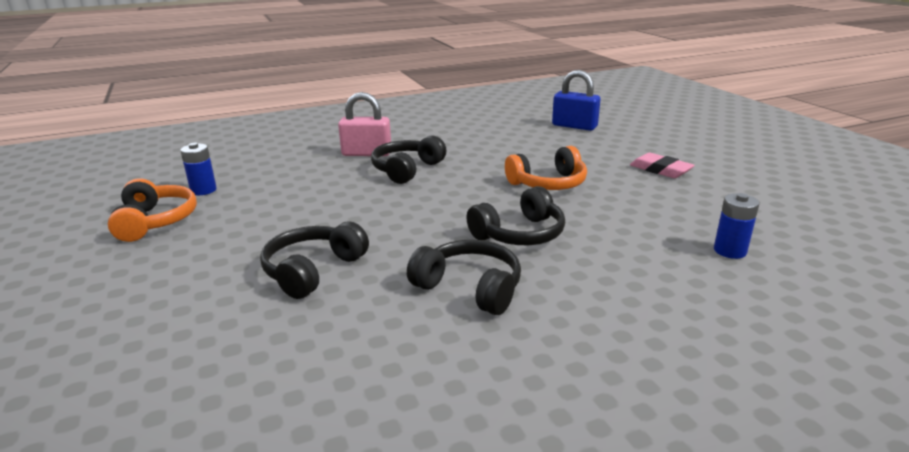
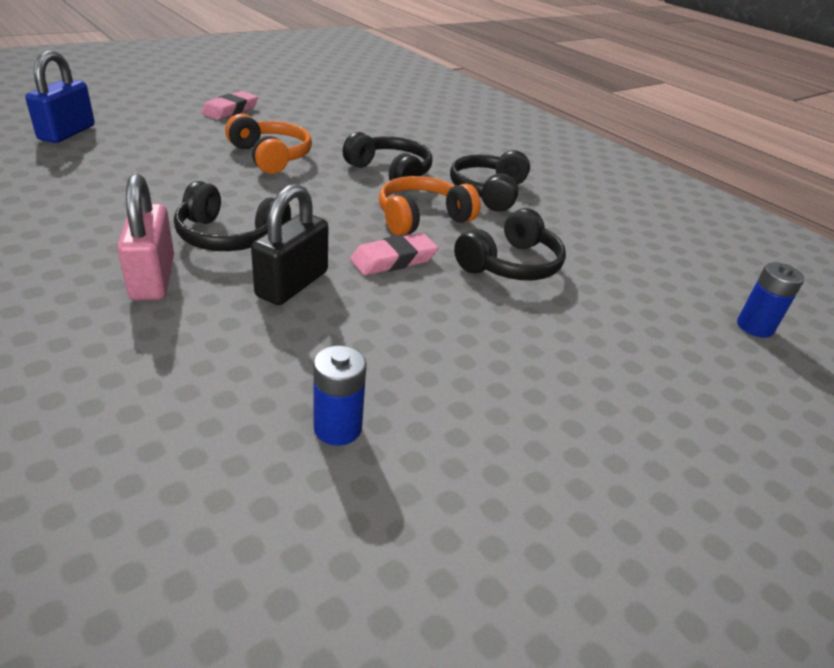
camera: 110 degrees left, 10 degrees up
orange headphones [108,178,197,242] -> orange headphones moved to [379,176,481,235]
black headphones [260,221,369,299] -> black headphones turned 60 degrees counterclockwise [454,208,566,280]
blue battery [714,193,759,259] -> blue battery moved to [737,262,805,338]
none -> black padlock [251,184,328,305]
none -> pink eraser [350,233,438,275]

